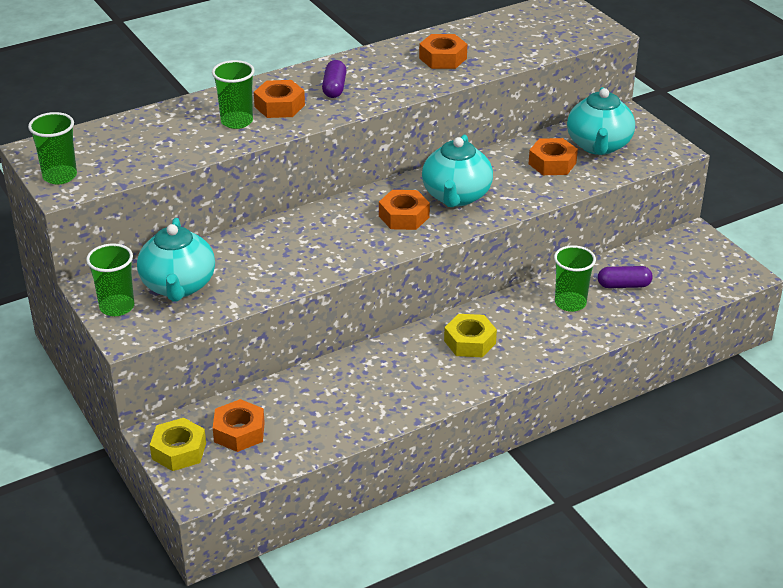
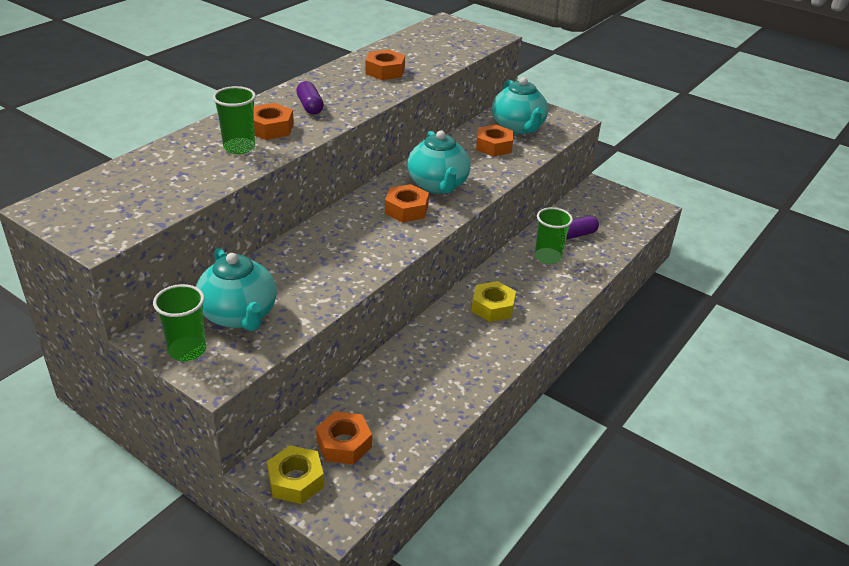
camera: 25 degrees left, 0 degrees up
green cup [28,112,77,184] -> none

